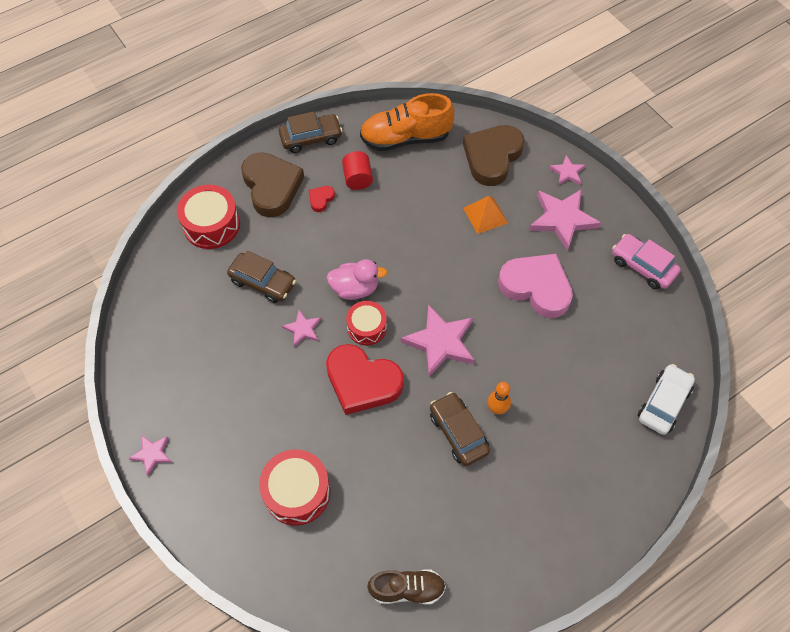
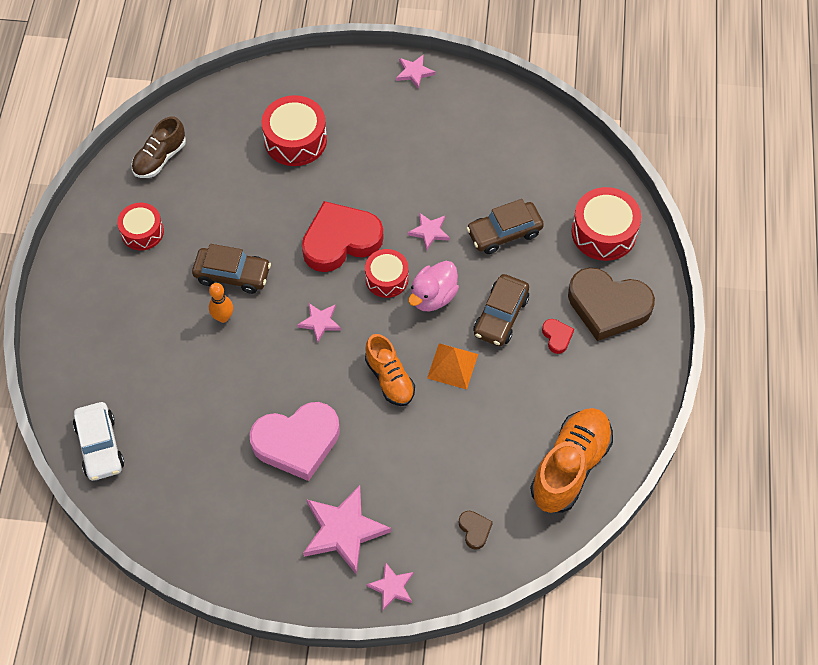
camera: 130 degrees right, 0 degrees up
brown car [279,112,343,153] -> brown car moved to [473,274,529,346]
red cylinder [342,151,373,190] -> none
pink star [401,304,475,377] -> pink star [297,303,341,343], size x0.53
brown heart [463,125,525,186] -> brown heart [459,511,493,550], size x0.42
orange pyramid [463,196,508,234] -> orange pyramid moved to [427,343,478,390]
pink car [612,234,681,289] -> none
none -> red drum [117,203,164,250]
none -> orange shoe [365,334,415,406]

